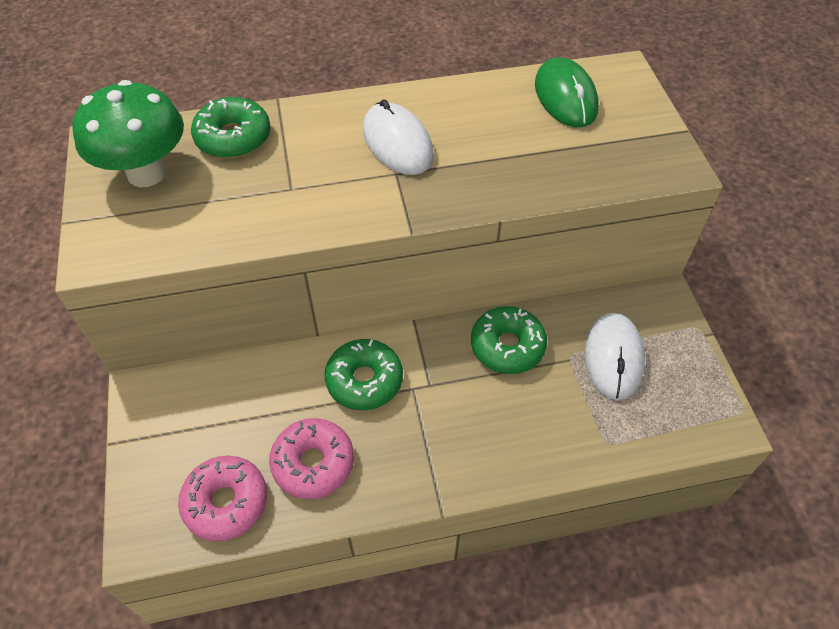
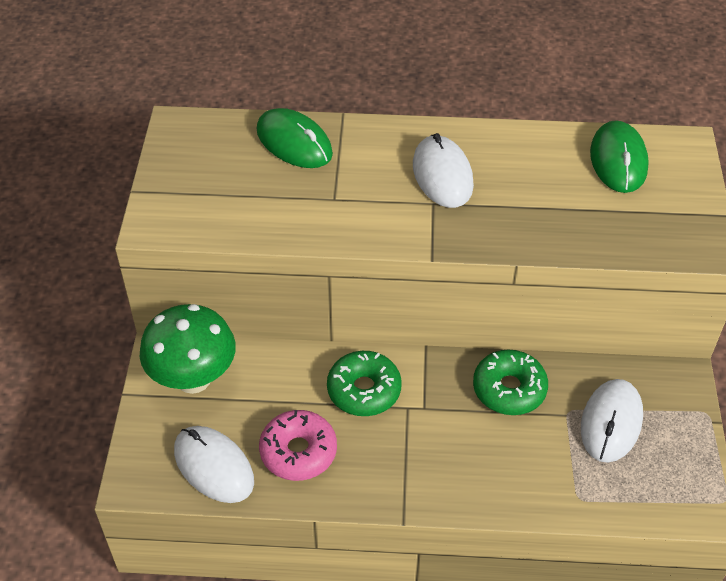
camera: 15 degrees right, 5 degrees down
green mushroom [72,80,184,187] -> green mushroom moved to [140,304,236,394]
pink donut [178,456,267,541] -> white mouse [174,426,254,503]
green donut [191,97,271,158] -> green mouse [257,108,333,168]

